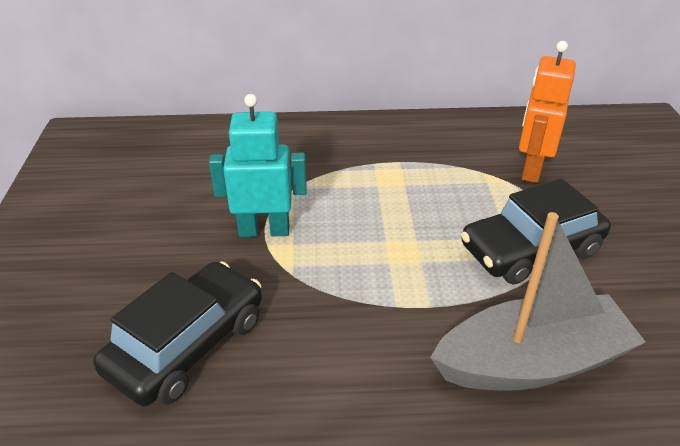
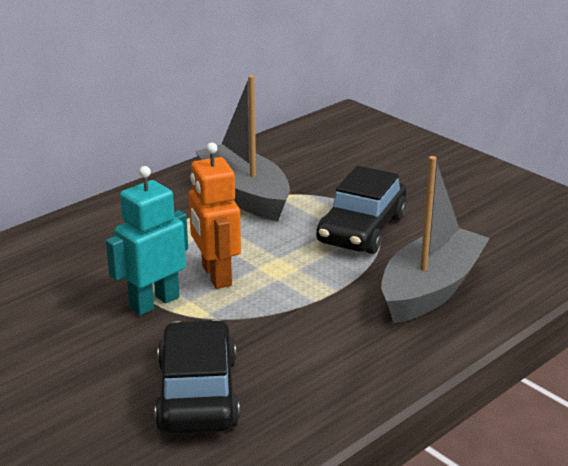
camera: 40 degrees left, 10 degrees down
orange robot [519,41,576,183] -> orange robot moved to [189,142,241,289]
none -> grey boat [195,75,290,221]

